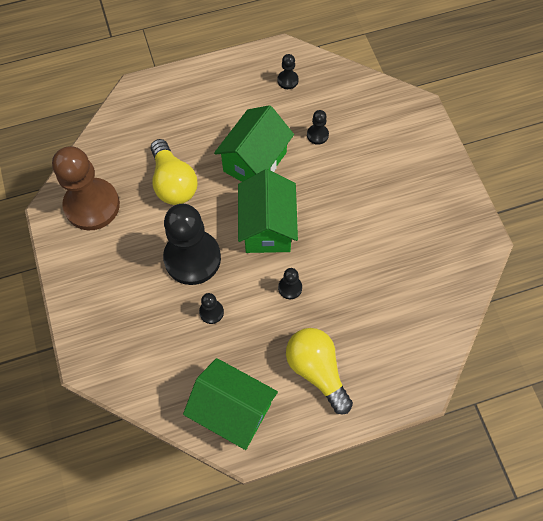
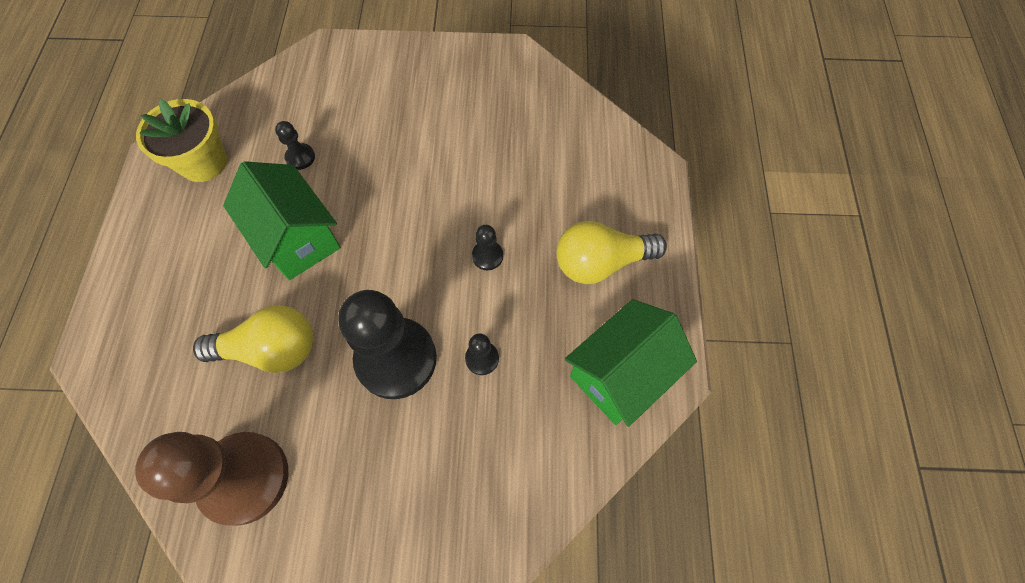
camera: 70 degrees left, 0 degrees up
green house [238,169,298,253] -> none
black pawn [277,54,299,89] -> yellow flower pot [136,99,227,182]

